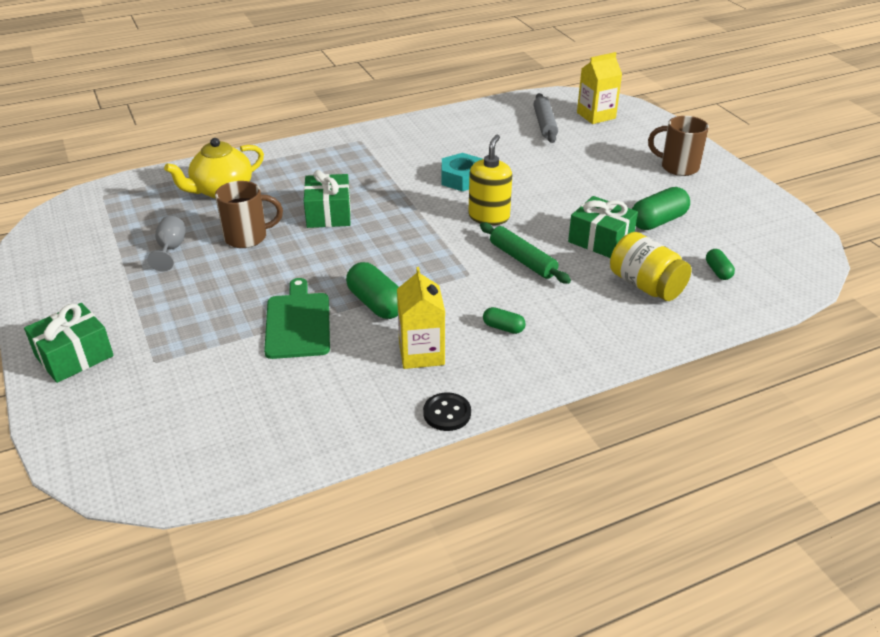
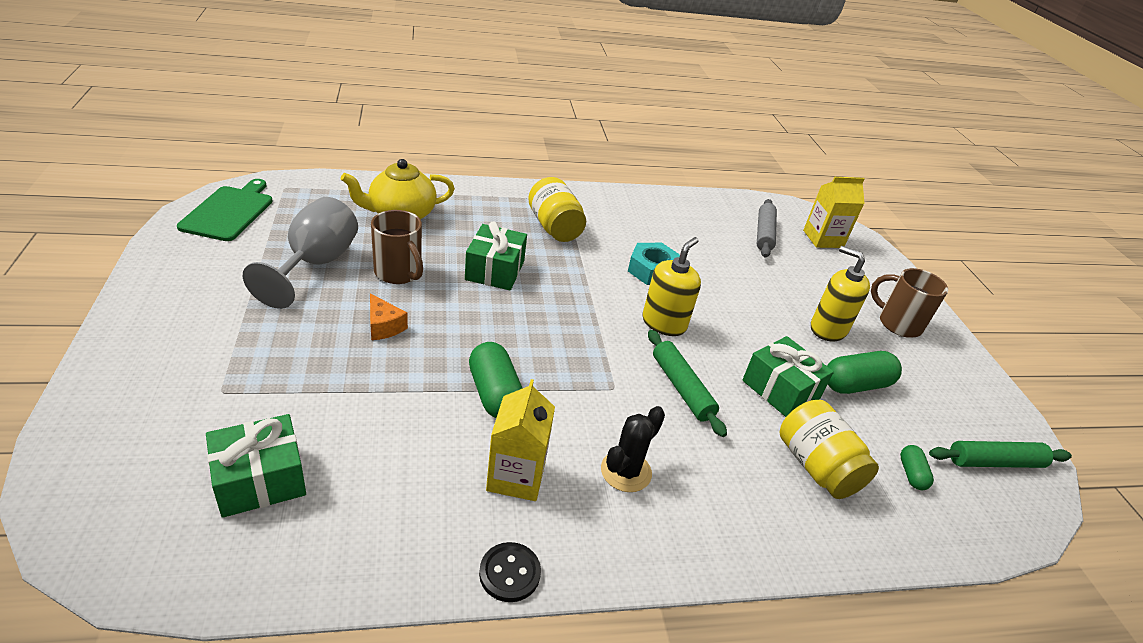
camera: 10 degrees right, 0 degrees up
green gift [24,303,114,383] -> green gift moved to [206,414,306,518]
grey goblet [147,216,186,272] -> grey goblet [243,197,358,309], size x1.87
brown mug [215,181,283,248] -> brown mug turned 45 degrees clockwise [371,210,423,284]
green cutting board [264,278,330,359] -> green cutting board moved to [177,179,273,241]
green capsule [483,307,526,334] -> black cactus [601,406,665,492]
none -> orange cheese [370,294,408,340]
none -> yellow jar [528,177,586,242]
none -> yellow soap dispenser [811,246,870,341]
none -> green rolling pin [929,441,1072,468]

